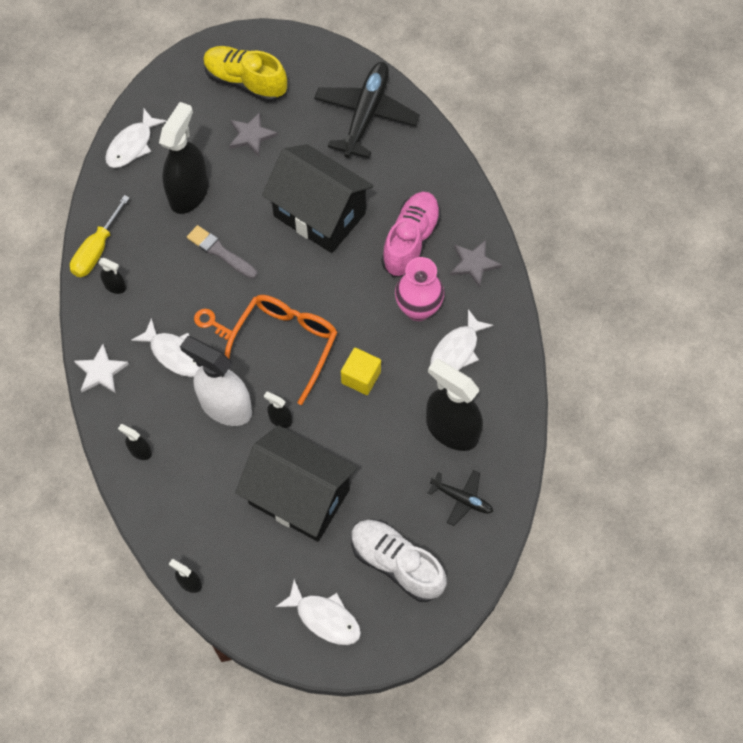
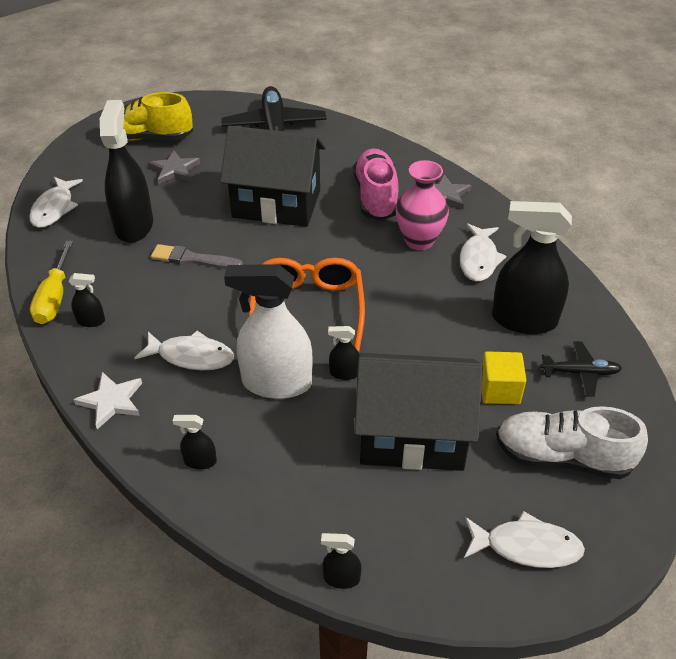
camera: 25 degrees left, 20 degrees down
orange key [194,309,232,340] -> none
yellow cube [341,348,381,395] -> yellow cube moved to [482,351,527,404]

